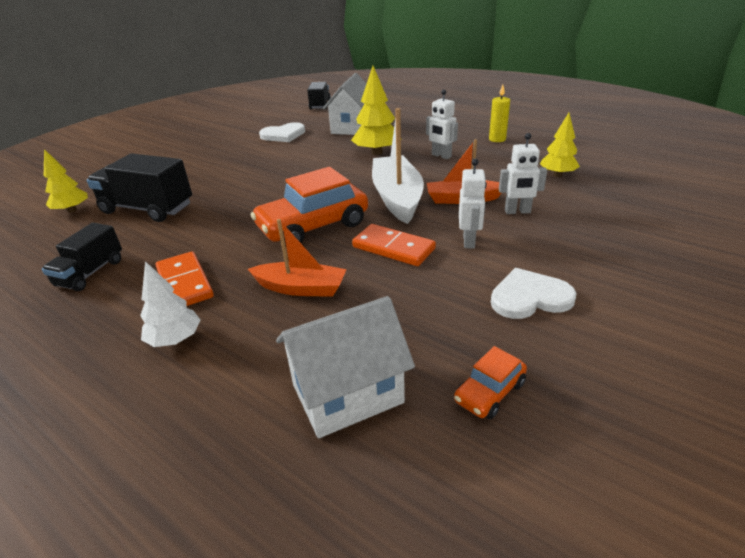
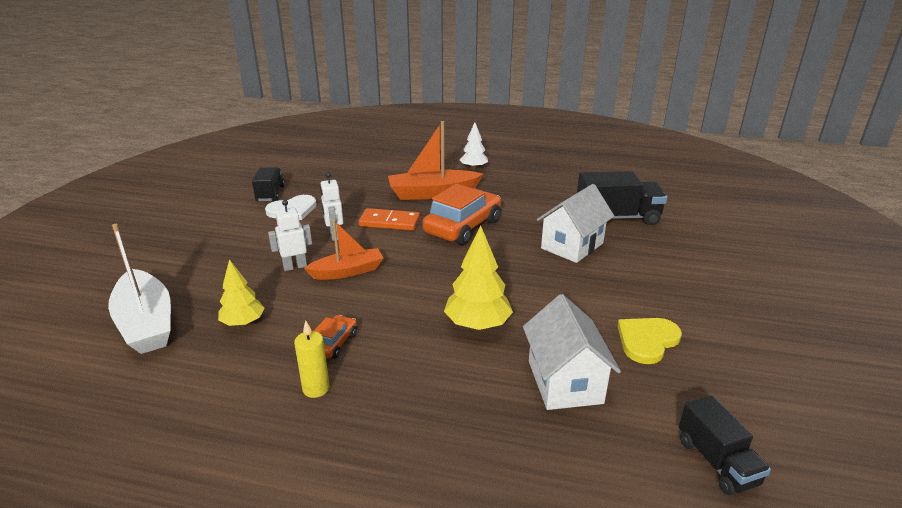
camera: 155 degrees right, 5 degrees down
black truck [42,223,122,291] -> black truck moved to [252,167,285,201]
yellow tree [44,149,88,213] -> none
orange domino [155,251,214,306] -> none
orange boat [248,219,347,297] -> orange boat [388,121,483,200], size x1.54
white heart [259,122,305,142] -> yellow heart [617,318,682,364]
white house [276,296,415,438] -> white house moved to [537,184,614,263]
white boat [372,108,424,224] -> white boat moved to [108,224,171,354]
white robot [426,90,458,159] -> none
orange car [454,346,527,419] -> orange car moved to [314,315,357,359]

